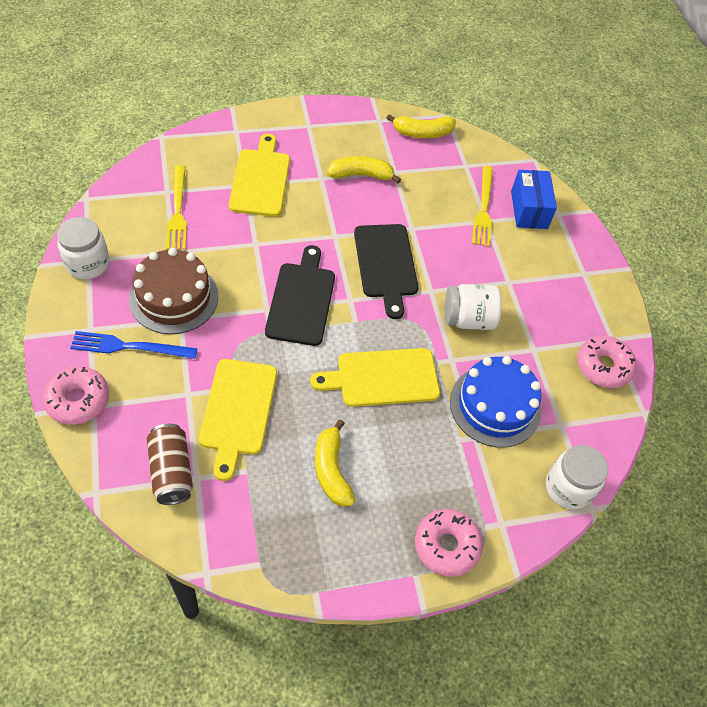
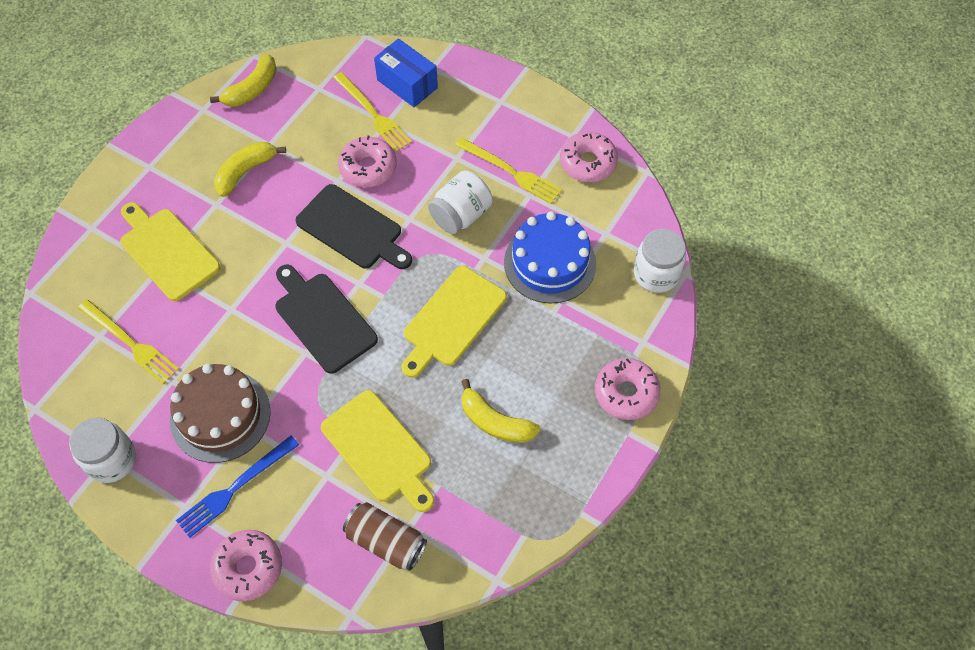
camera: 40 degrees left, 5 degrees up
none -> pink donut [338,135,397,187]
none -> yellow fork [455,138,562,204]

